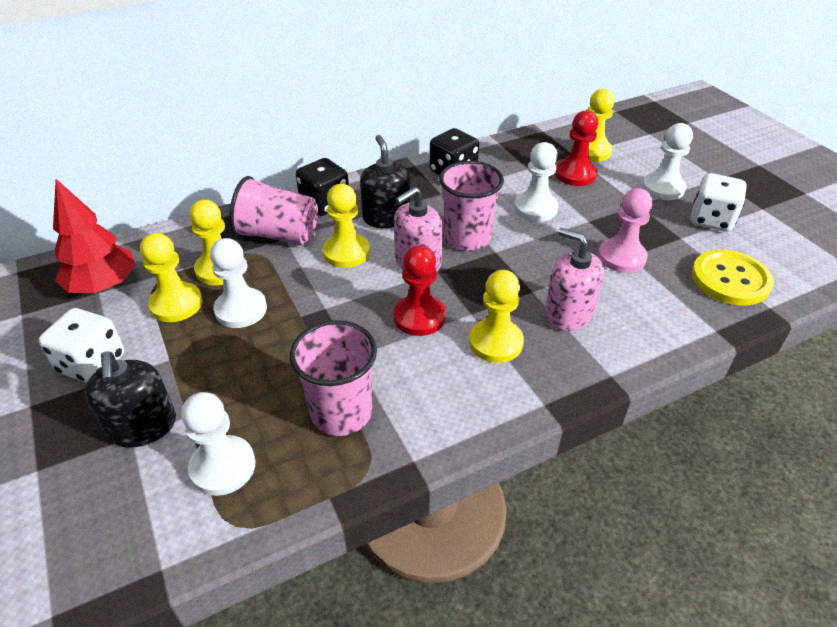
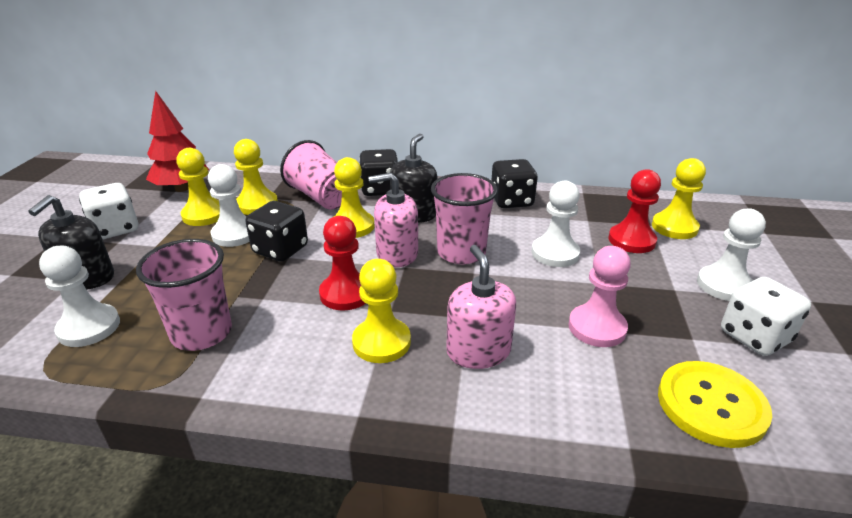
camera: 35 degrees right, 10 degrees down
none -> black dice [245,201,308,262]

